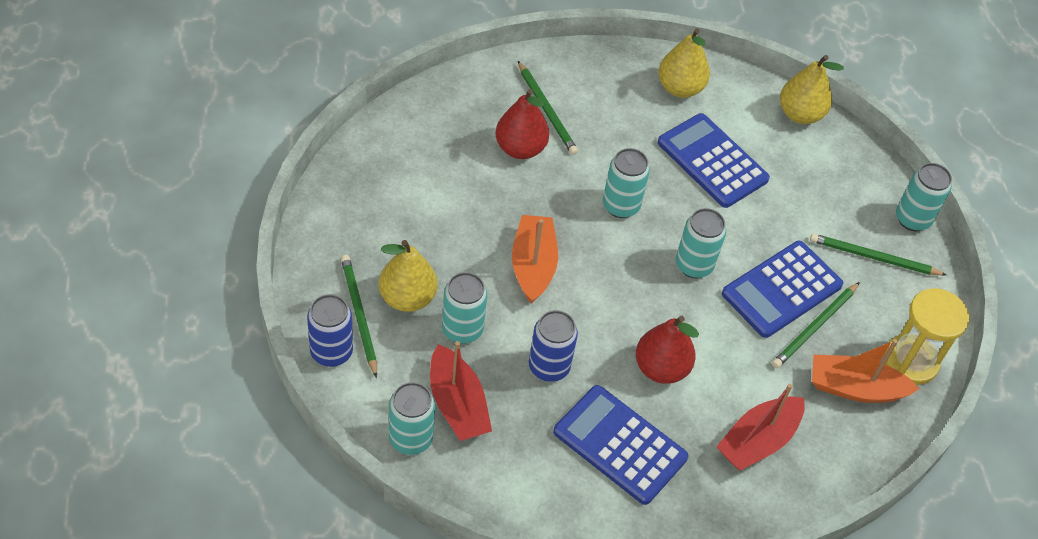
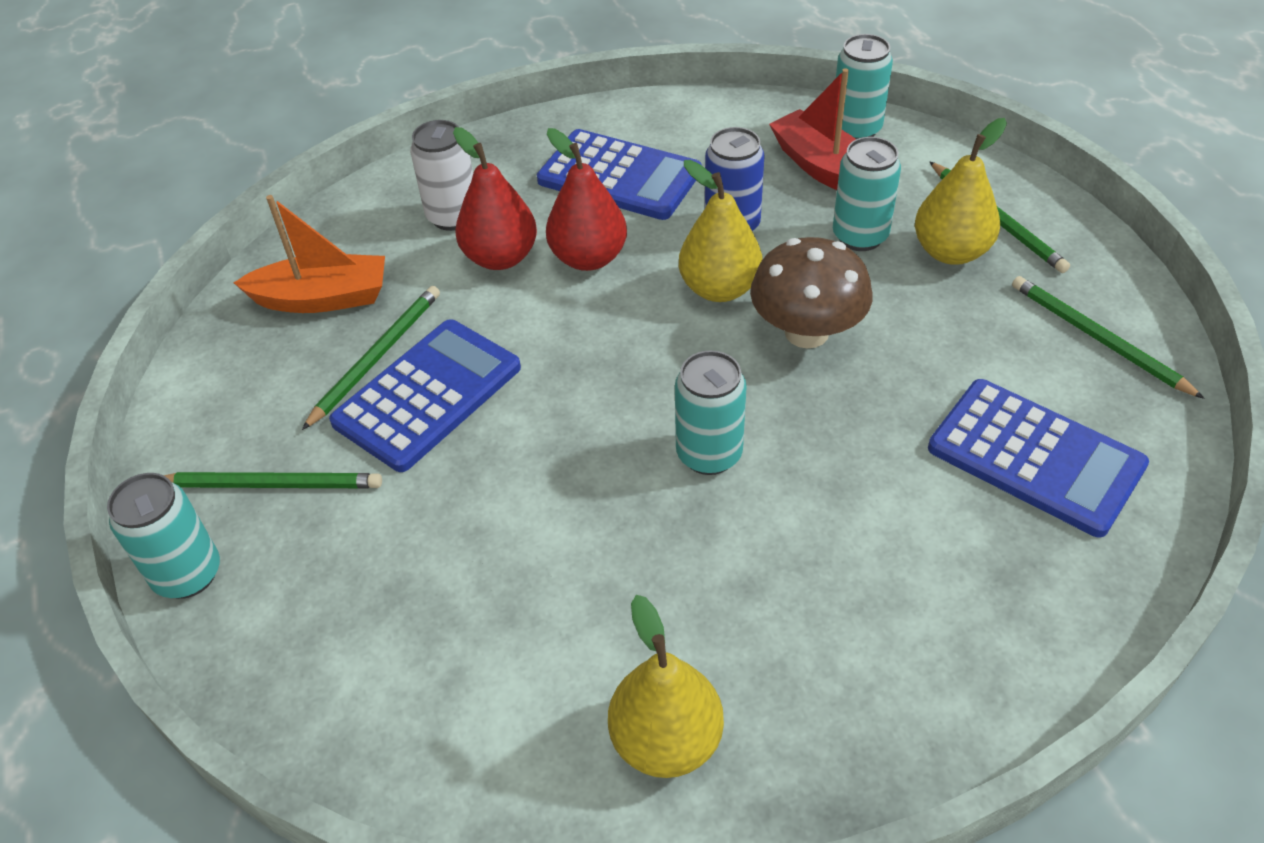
camera: 175 degrees right, 5 degrees down
blue can [307,294,353,367] -> none
red pear [495,89,549,159] -> red pear moved to [453,127,537,270]
orange boat [512,215,558,303] -> brown mushroom [750,237,872,349]
green pencil [518,61,578,155] -> green pencil moved to [1012,276,1204,399]
blue calculator [657,113,770,208] -> blue calculator moved to [928,379,1149,537]
turquoise can [676,208,726,278] -> none
red boat [716,384,805,471] -> white can [410,120,473,231]
yellow pear [780,55,844,124] -> yellow pear moved to [679,160,762,302]
yellow hourglass [884,288,969,385] -> none

